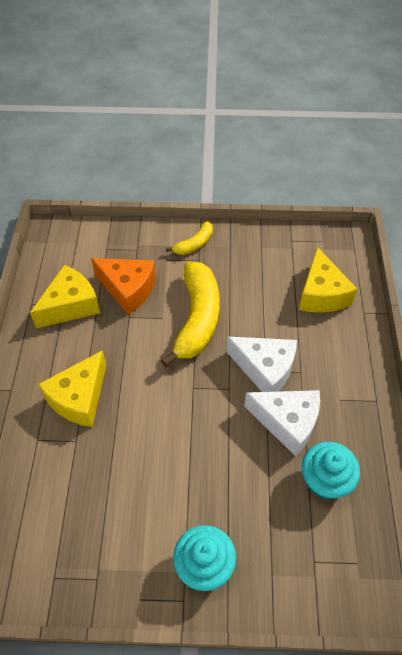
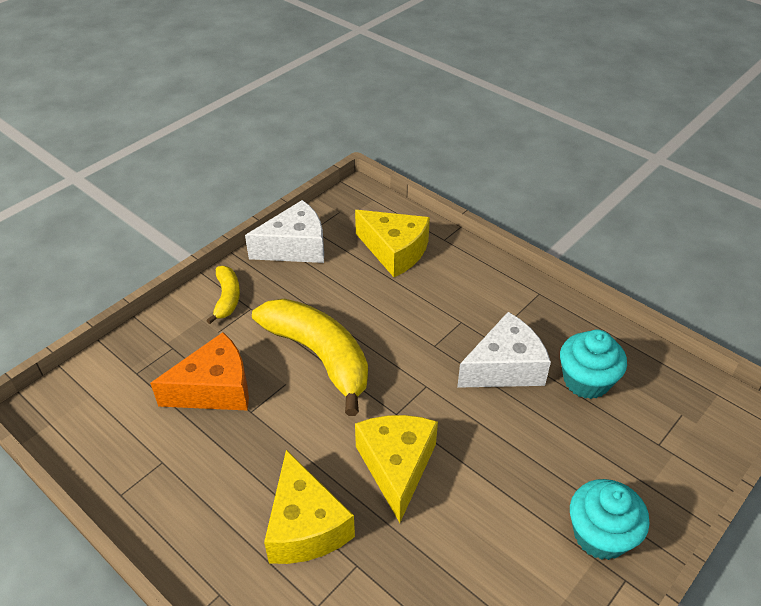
camera: 50 degrees left, 10 degrees down
yellow cheese [30,265,100,328] -> yellow cheese moved to [355,415,438,523]
white cheese [226,337,297,392] -> white cheese moved to [245,200,324,263]

